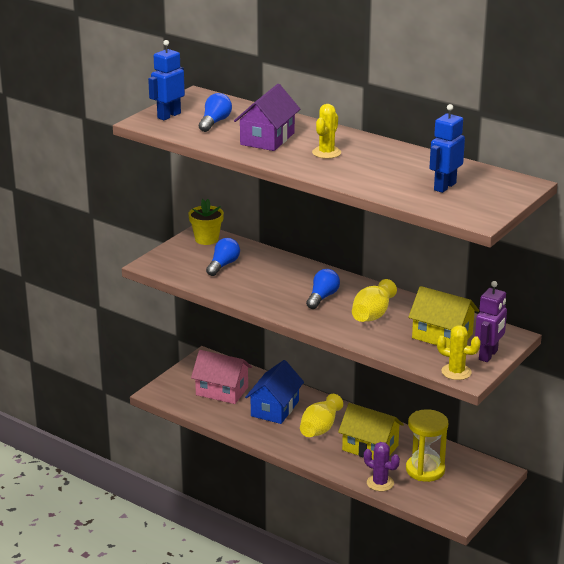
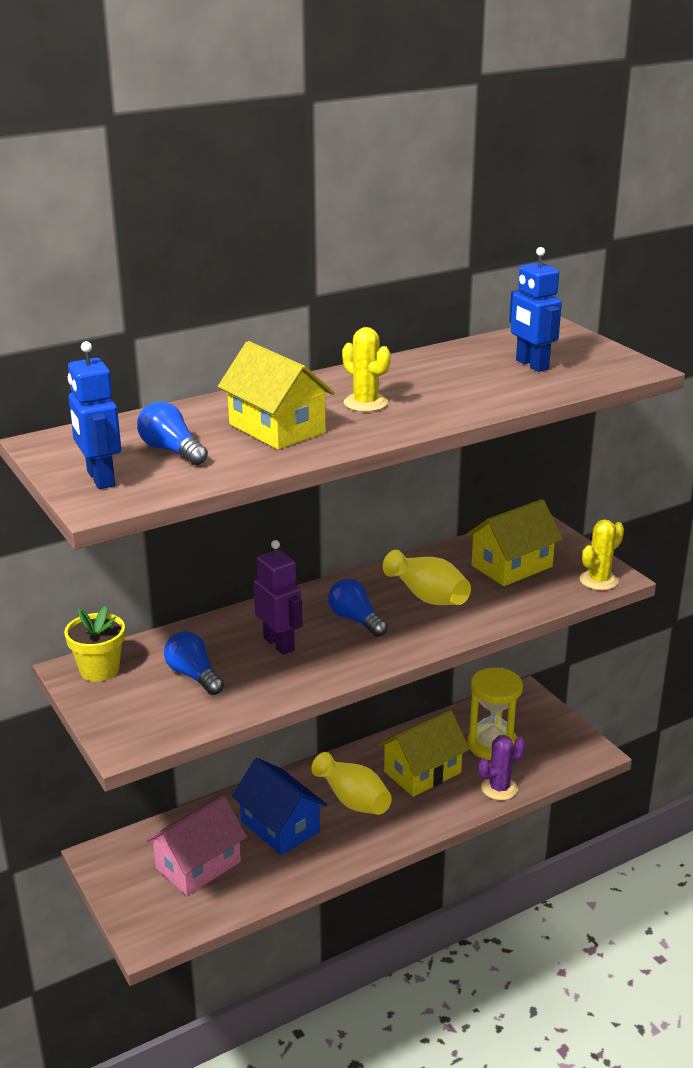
camera: 65 degrees left, 0 degrees up
purple house [234,84,300,151] -> yellow house [218,341,335,450]
purple robot [475,281,507,362] -> purple robot moved to [254,540,303,655]

